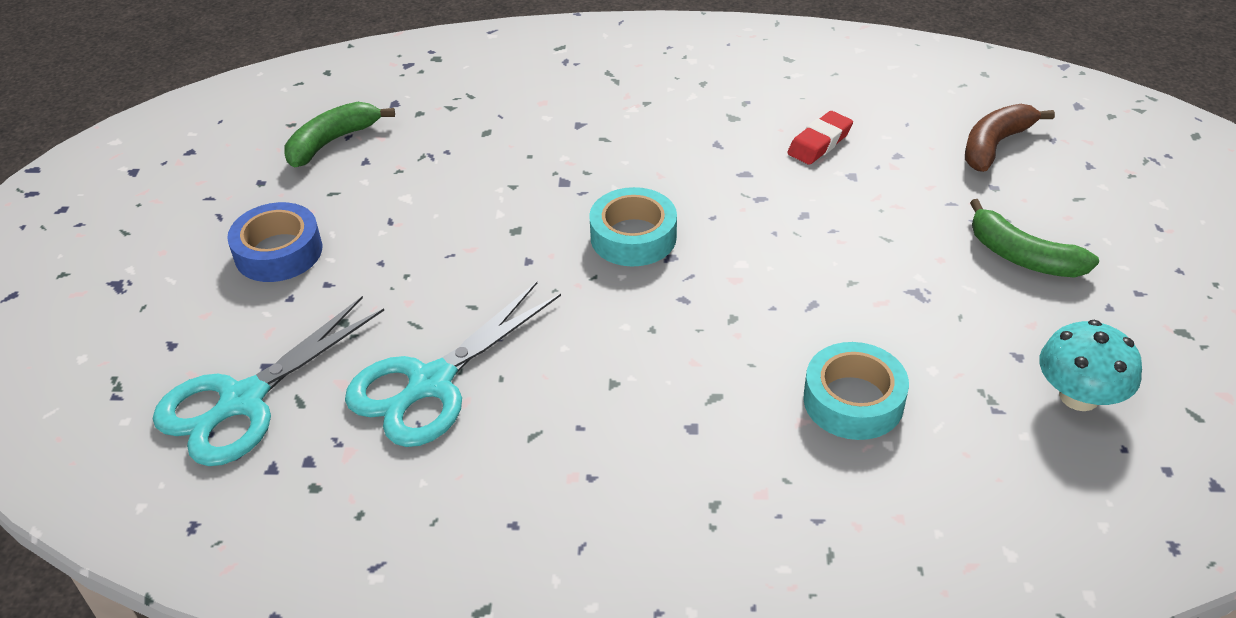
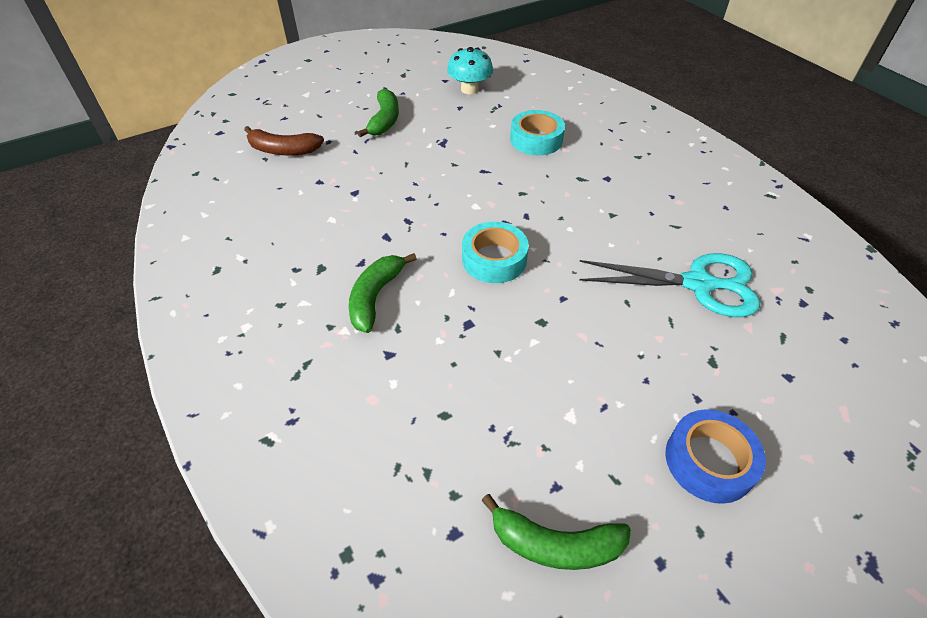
camera: 125 degrees left, 5 degrees up
turquoise scissors [153,296,384,466] -> none
red eraser [787,111,853,165] -> none
none -> green banana [349,253,417,333]

